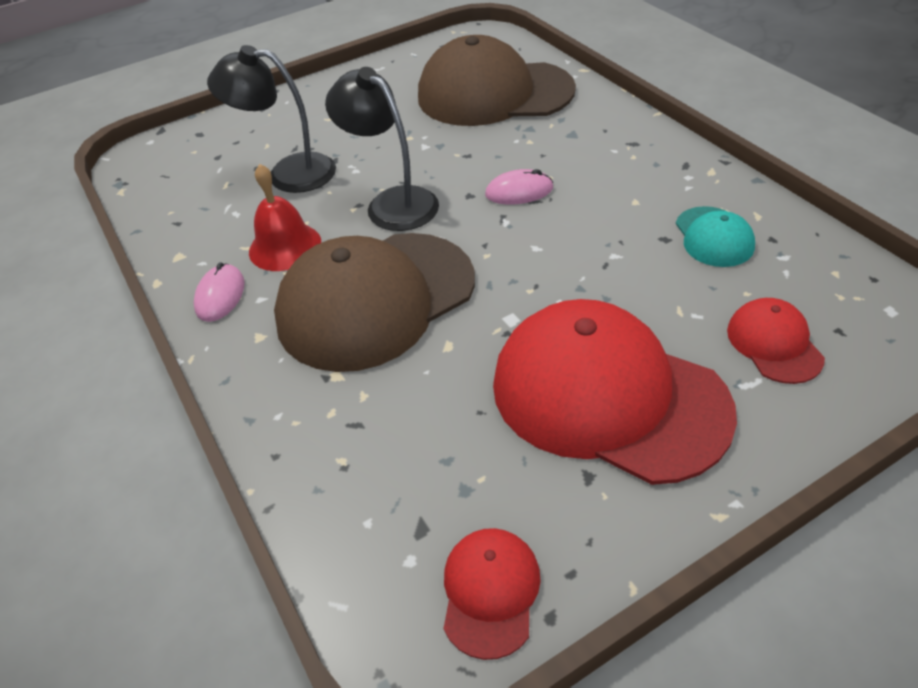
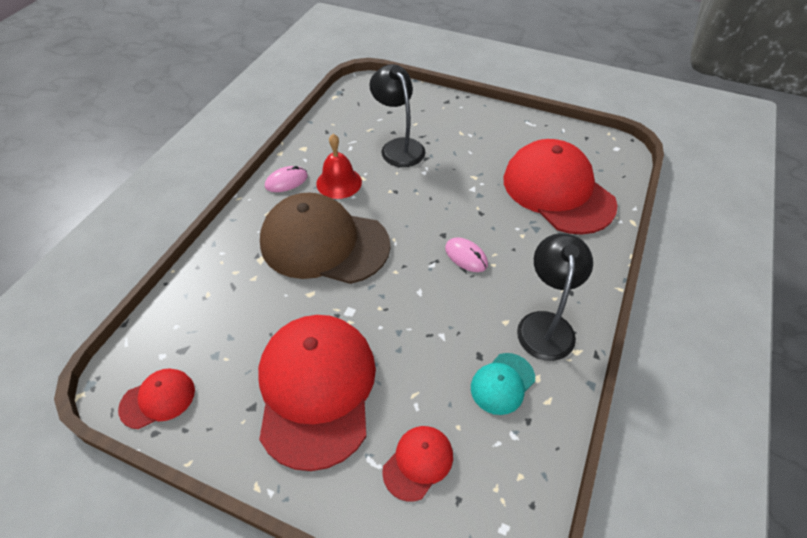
camera: 50 degrees right, 5 degrees up
black lamp [325,67,439,231] -> black lamp moved to [517,233,593,361]
brown cap [418,35,576,126] -> red cap [503,139,618,235]

